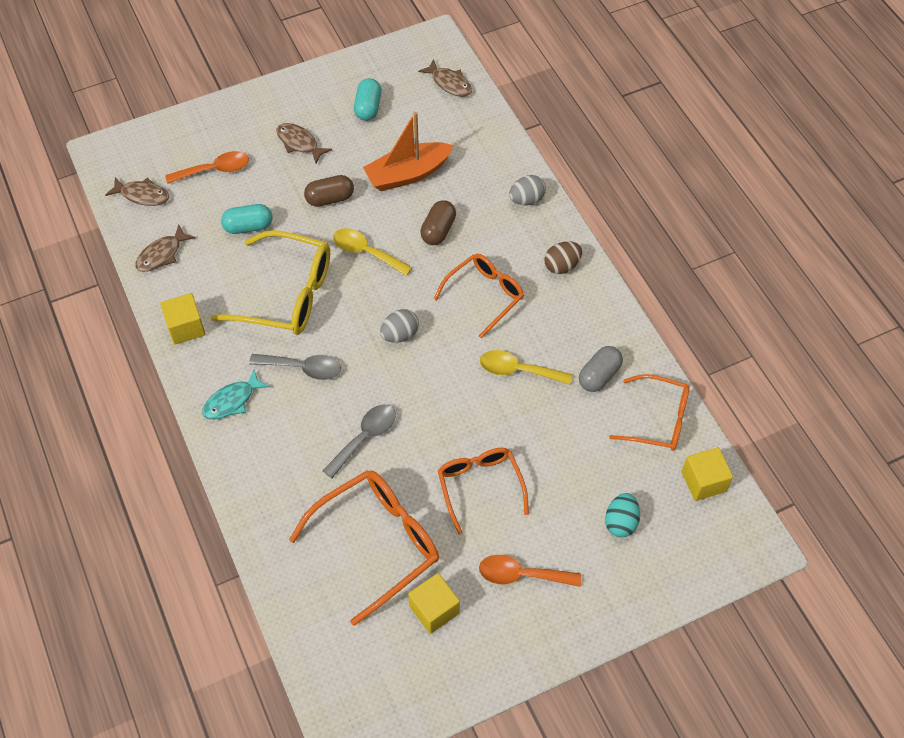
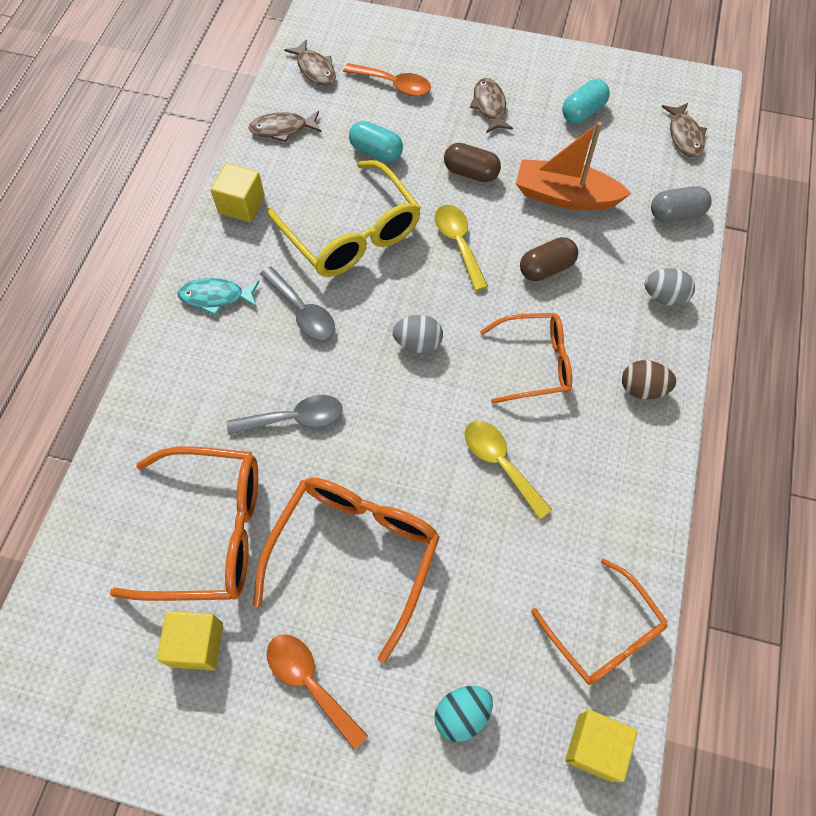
camera: 40 degrees right, 5 degrees up
orange glasses [438,448,529,535] -> orange glasses [253,477,440,663], size x1.52
grey capsule [579,346,623,392] -> grey capsule moved to [651,186,712,222]

